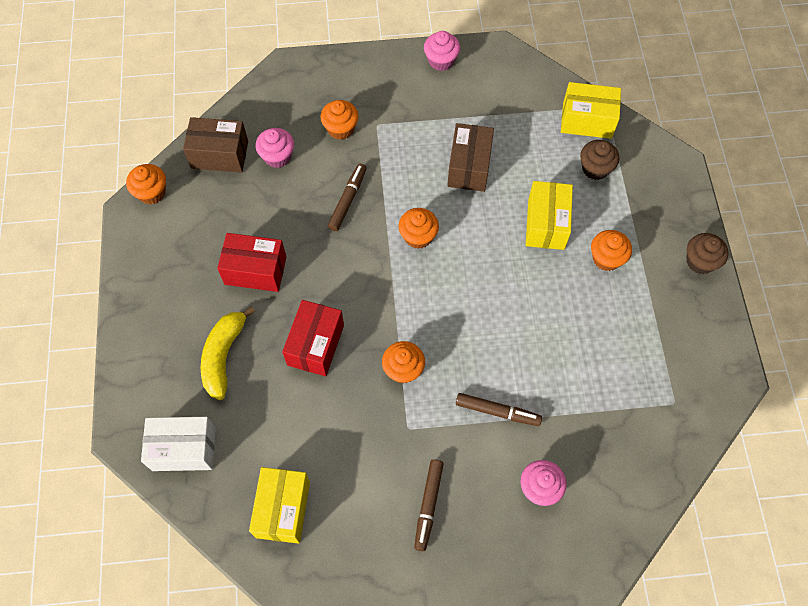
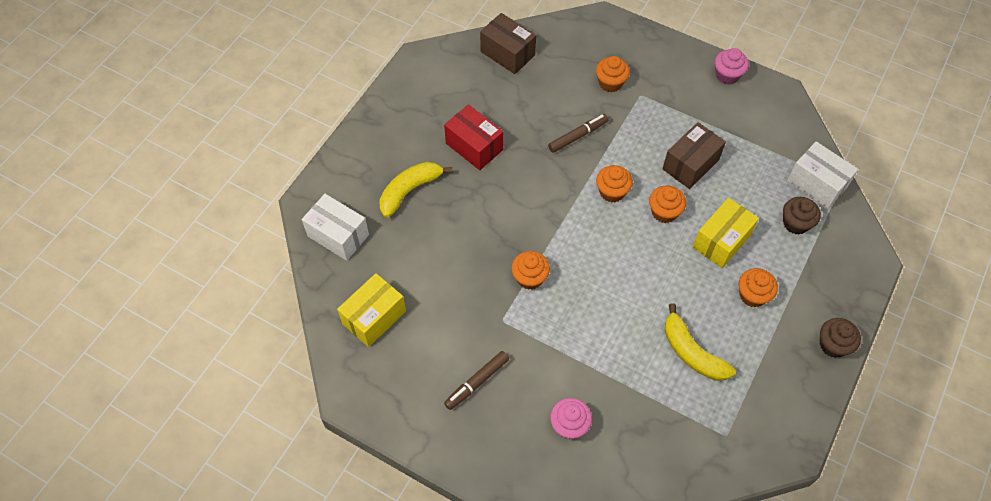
camera: 35 degrees right, 5 degrees down
orange cupcake [126,164,166,204] -> orange cupcake moved to [649,185,686,223]
pink cupcake [256,128,294,168] -> none
red box [282,300,344,376] -> none
brown marker [456,393,542,426] -> none
yellow box [561,82,621,139] -> white box [787,141,858,209]
none -> yellow banana [665,303,736,381]

